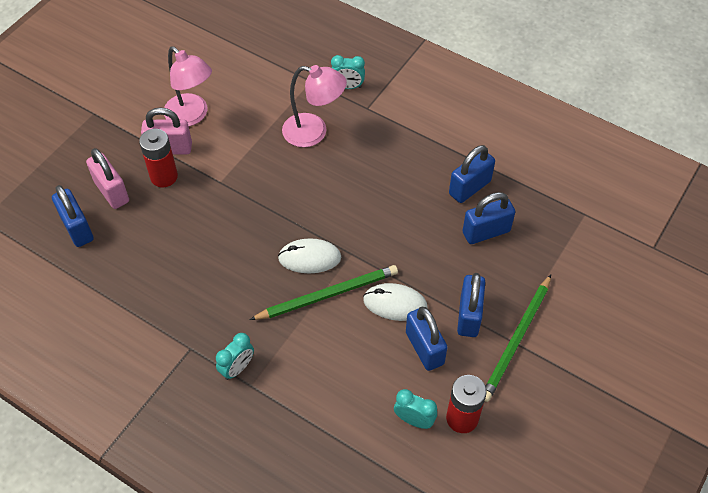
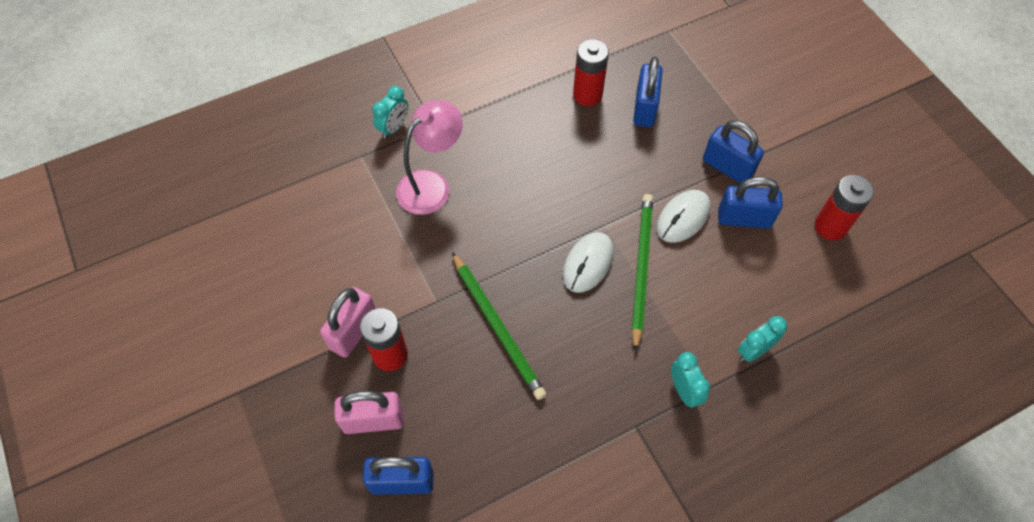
camera: 60 degrees left, 5 degrees up
pink lamp [164,46,212,126] -> none
turquoise clock [394,389,437,429] -> turquoise clock moved to [738,316,787,362]
blue padlock [449,145,495,203] -> red battery [573,39,609,106]
green pencil [485,275,551,402] -> green pencil moved to [452,252,546,400]

